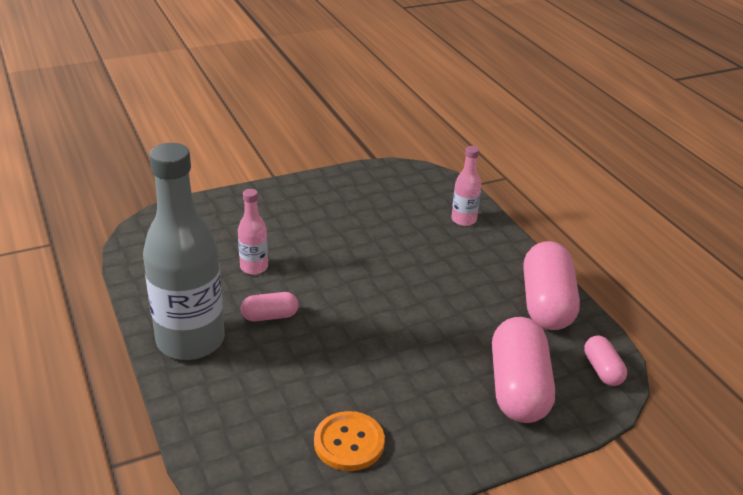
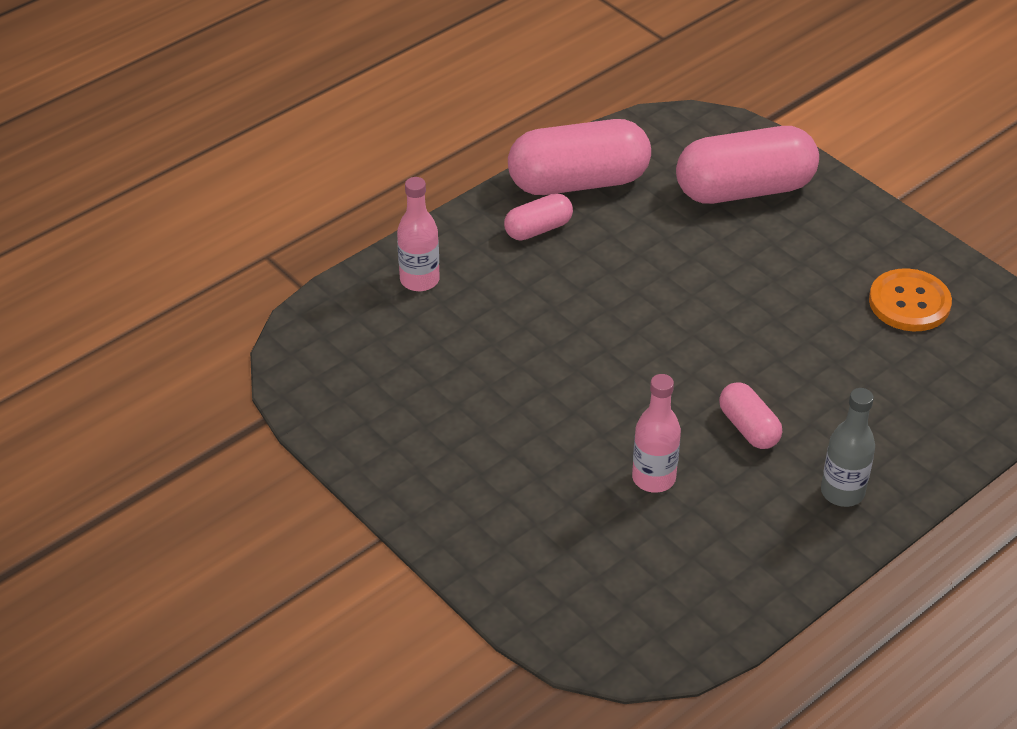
camera: 105 degrees left, 10 degrees up
grey bottle [143,143,225,360] -> grey bottle [821,388,875,507], size x0.46
pink capsule [584,336,627,386] -> pink capsule moved to [504,193,573,241]

